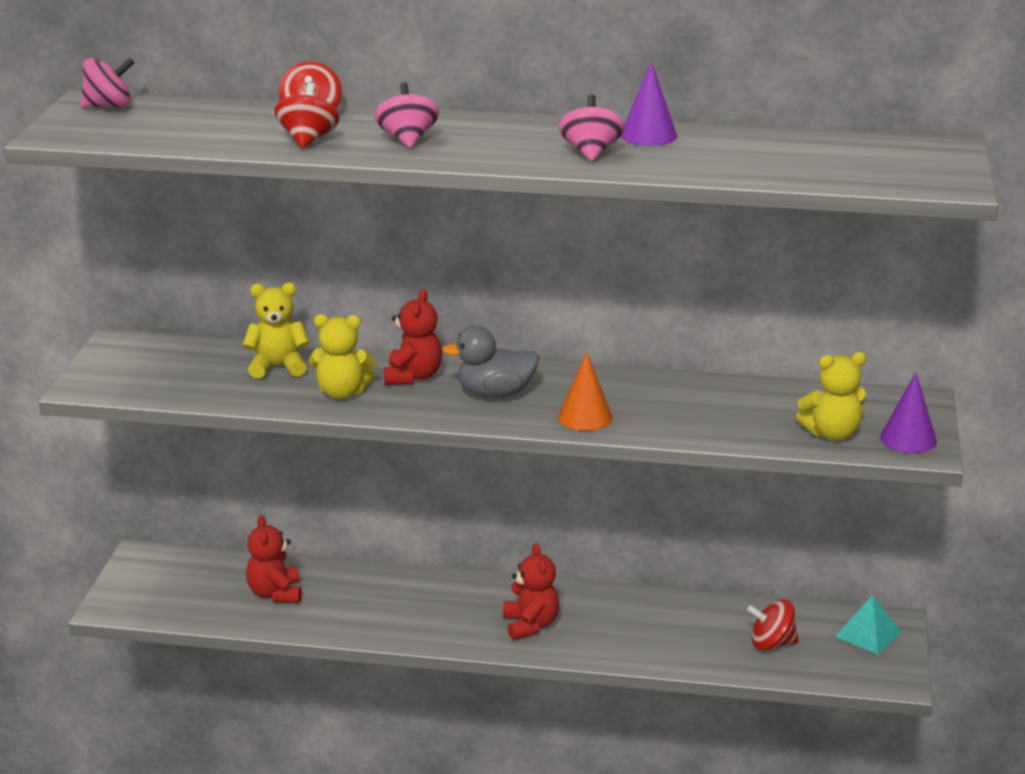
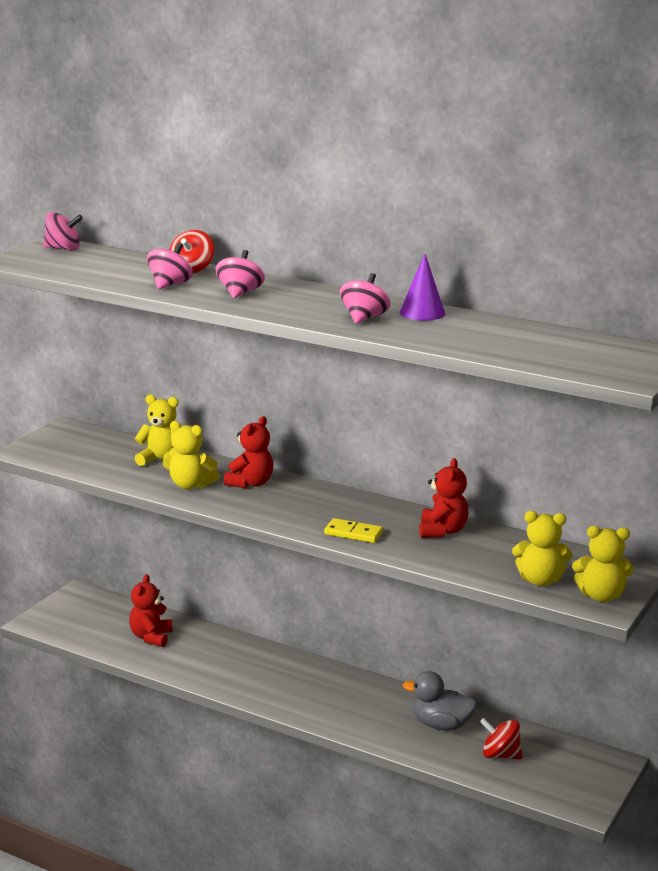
camera: 20 degrees right, 5 degrees down
red spinning top [274,83,339,148] -> pink spinning top [147,243,193,289]
grey duck [442,326,540,398] -> grey duck moved to [403,671,477,731]
red teddy bear [503,543,559,640] -> red teddy bear moved to [419,458,469,538]
orange cone [558,352,613,431] -> yellow domino [324,518,383,543]
turquoise pyramid [835,595,901,654] -> none
purple cone [880,373,937,453] -> yellow teddy bear [572,526,634,602]

